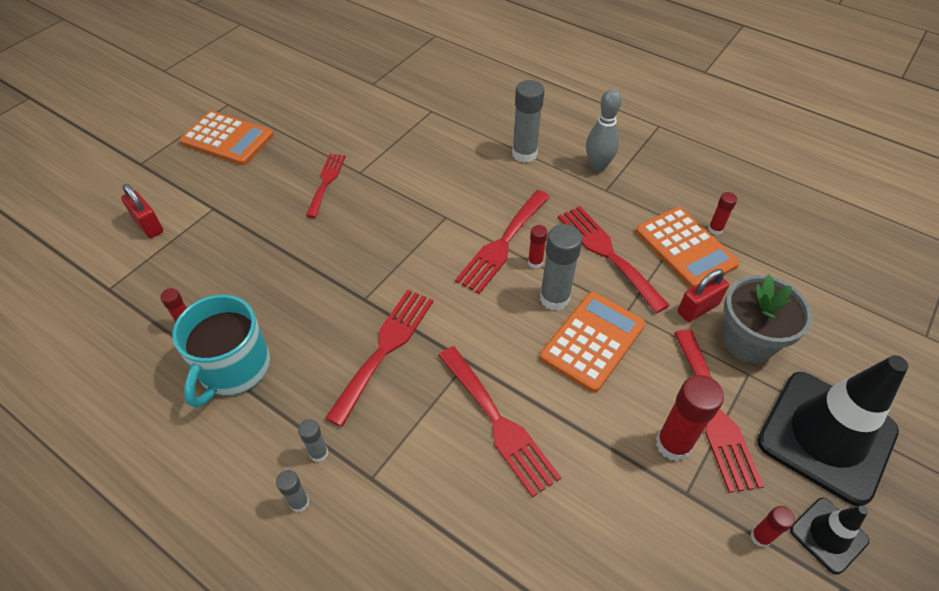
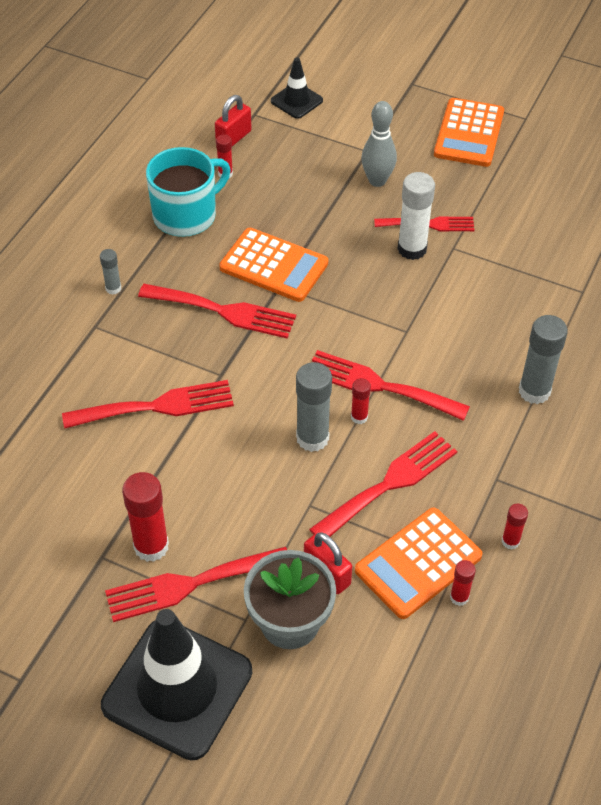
camera: 80 degrees right, 0 degrees up
red padlock [121,184,163,238] -> red padlock moved to [215,95,252,146]
turquoise mug [173,295,270,408] -> turquoise mug turned 135 degrees clockwise [146,147,231,237]
grey glue stick [276,470,309,512] -> none
red fork [438,346,561,498] -> red fork turned 150 degrees counterclockwise [62,380,234,429]
orange calculator [540,292,646,393] -> orange calculator moved to [219,228,328,302]
grey bowling pin [586,88,622,172] -> grey bowling pin moved to [361,101,397,187]
red glue stick [750,506,795,547] -> red glue stick moved to [502,503,528,549]
black traffic cone [790,498,869,575] -> black traffic cone moved to [271,57,323,119]
none -> white glue stick [398,172,435,260]

